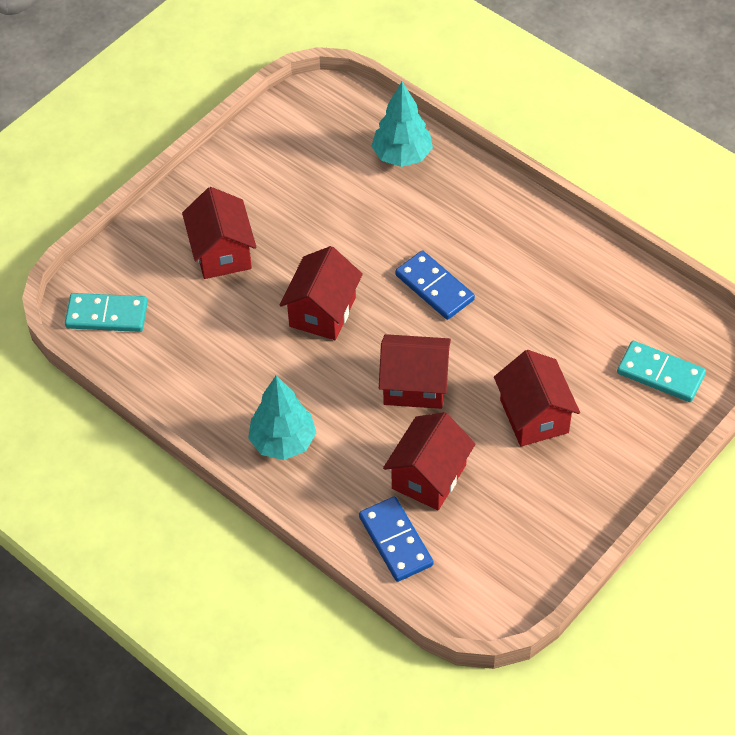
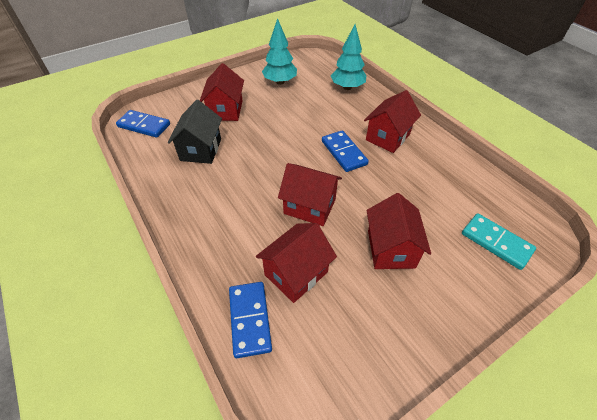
camera: 15 degrees right, 5 degrees down
turquoise domino [65,293,148,332] -> blue domino [116,110,170,138]
turquoise tree [248,375,316,460] -> turquoise tree moved to [262,18,297,85]
red house [279,246,363,340] -> red house moved to [364,90,421,153]
none -> black house [168,100,222,164]

